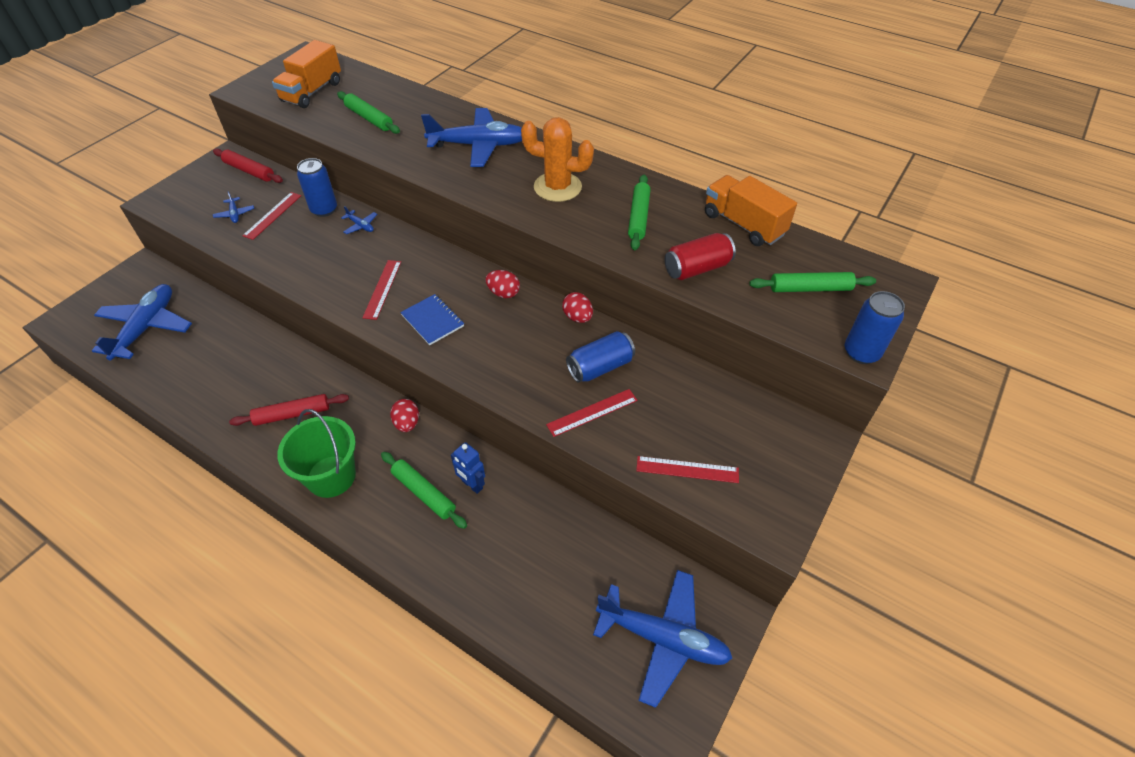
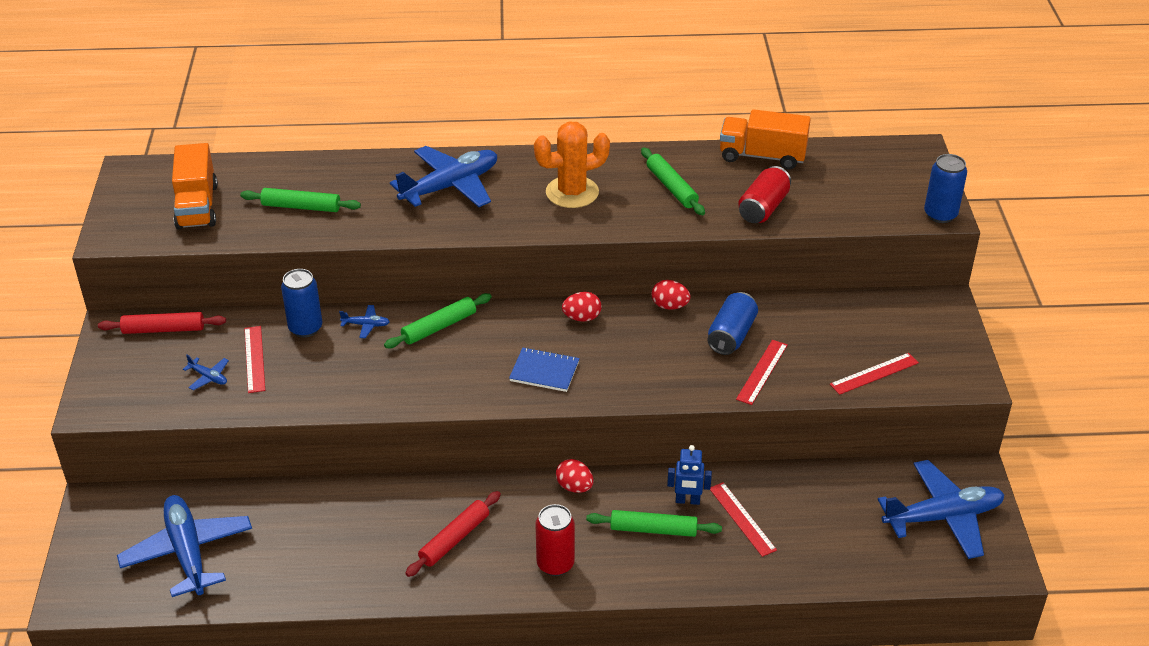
camera: 35 degrees left, 10 degrees down
green bucket [277,409,356,498] -> red can [535,504,575,576]
red ruler [362,260,401,320] -> red ruler moved to [710,482,777,557]
green rolling pin [749,272,876,292] -> green rolling pin moved to [384,293,492,348]

